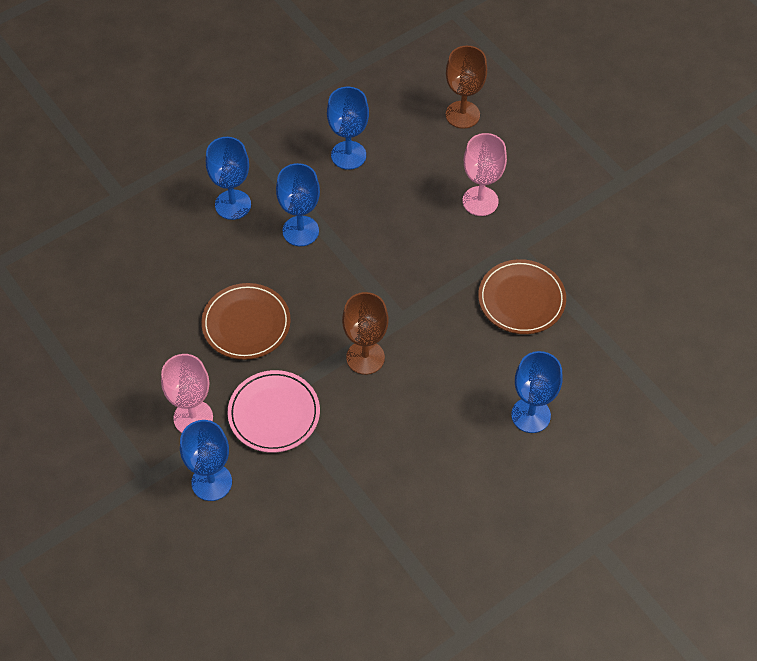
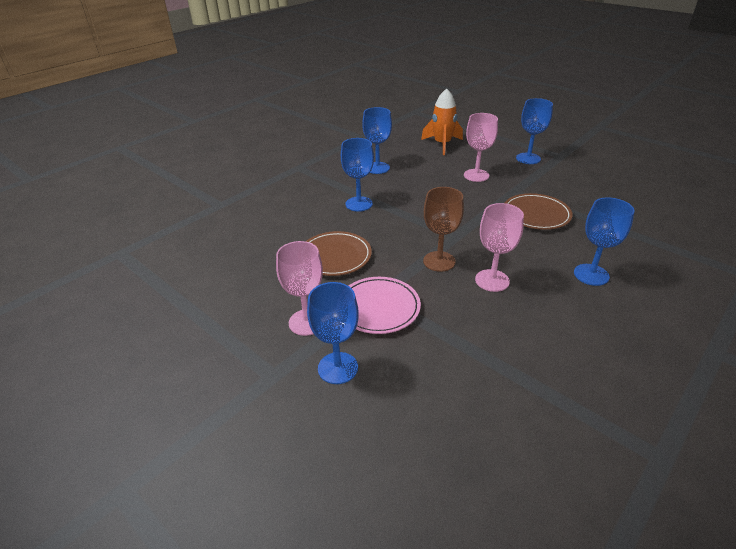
camera: 10 degrees left, 20 degrees down
blue goblet [206,137,251,220] -> blue goblet moved to [516,98,553,164]
brown goblet [445,46,487,129] -> orange rocket [421,88,463,155]
none -> pink goblet [475,203,524,292]

